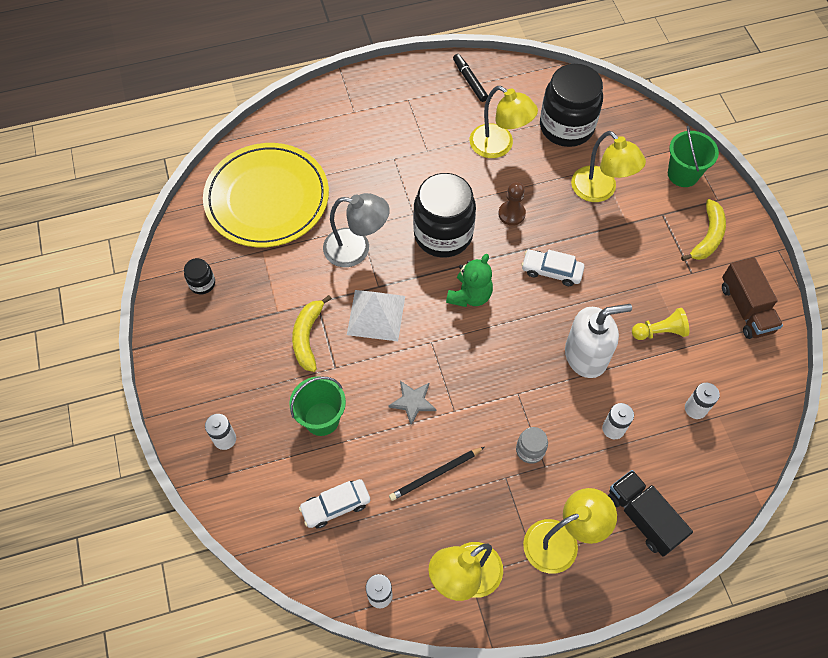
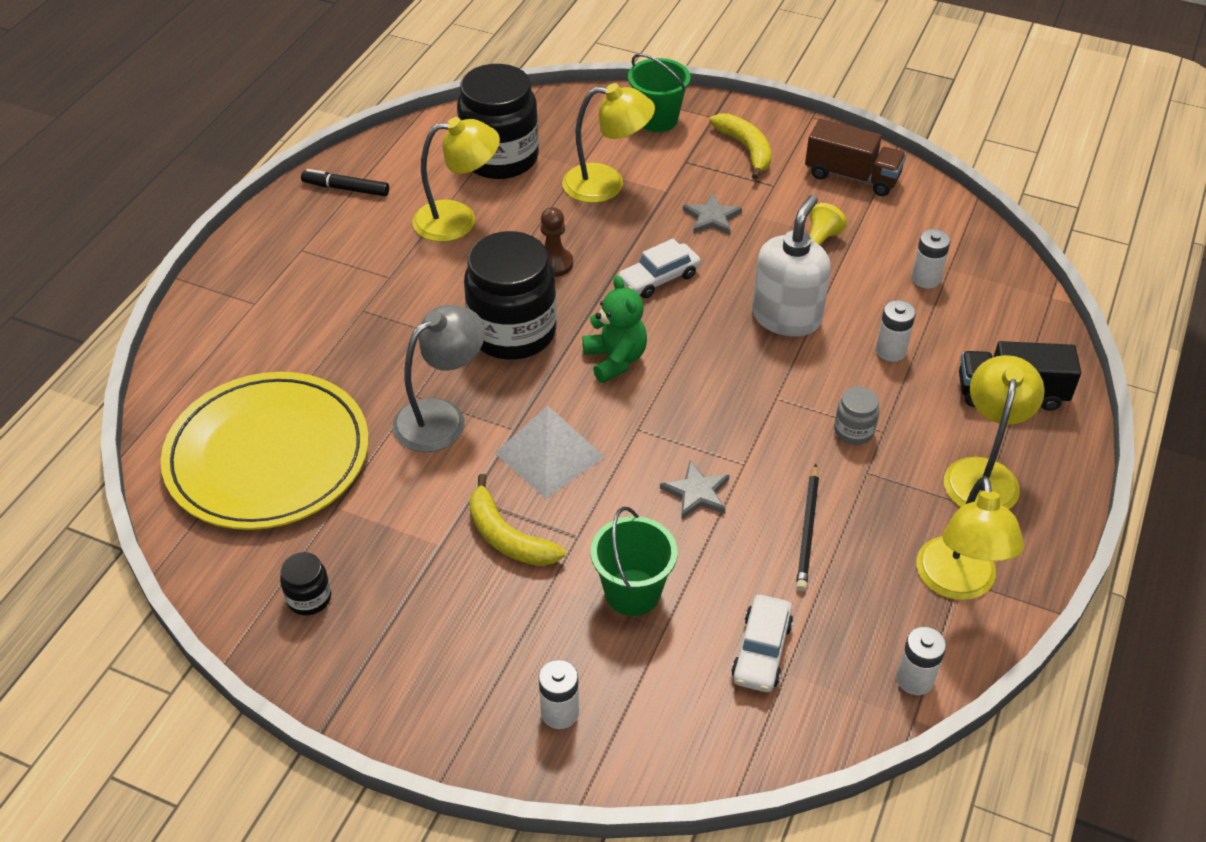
camera: 50 degrees left, 15 degrees down
none -> grey star [683,193,742,235]

